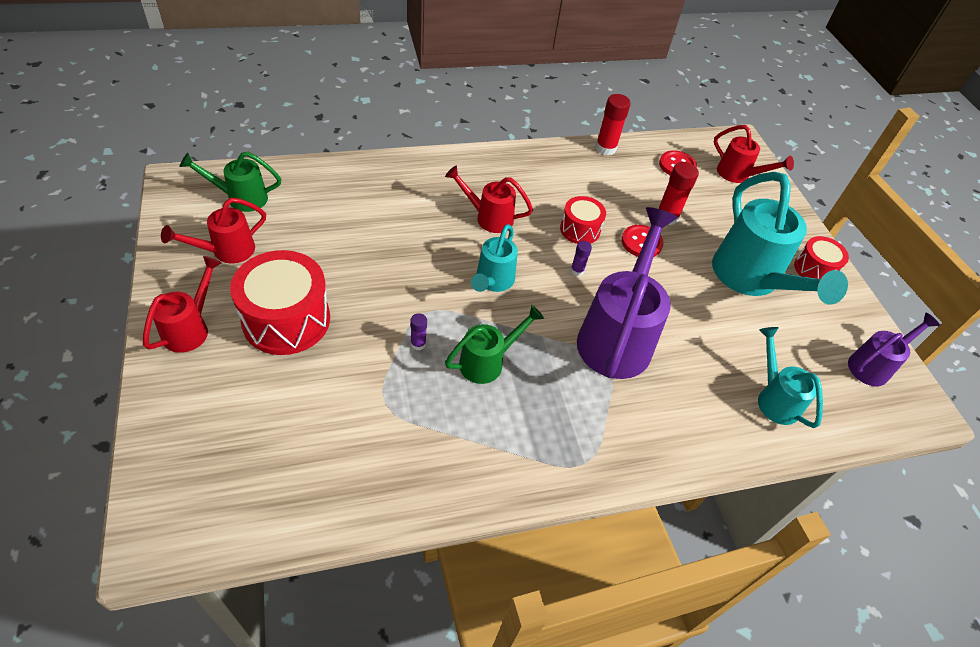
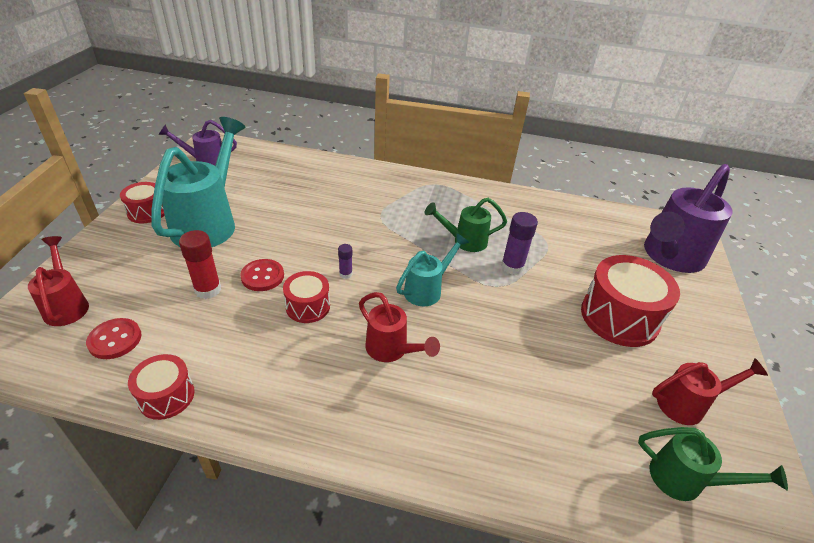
camera: 150 degrees left, 10 degrees down
red watering can [143,256,222,353] -> none
purple glue stick [410,313,427,350] -> purple glue stick [501,212,538,275], size x1.82
purple watering can [577,207,678,379] -> purple watering can moved to [644,164,733,273]
red glue stick [596,94,631,155] -> red drum [128,354,195,420]
turquoise watering can [758,327,823,428] -> none

